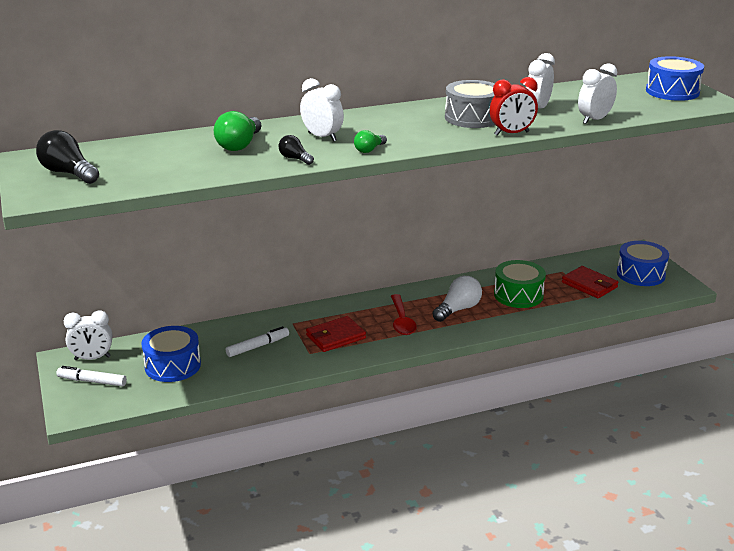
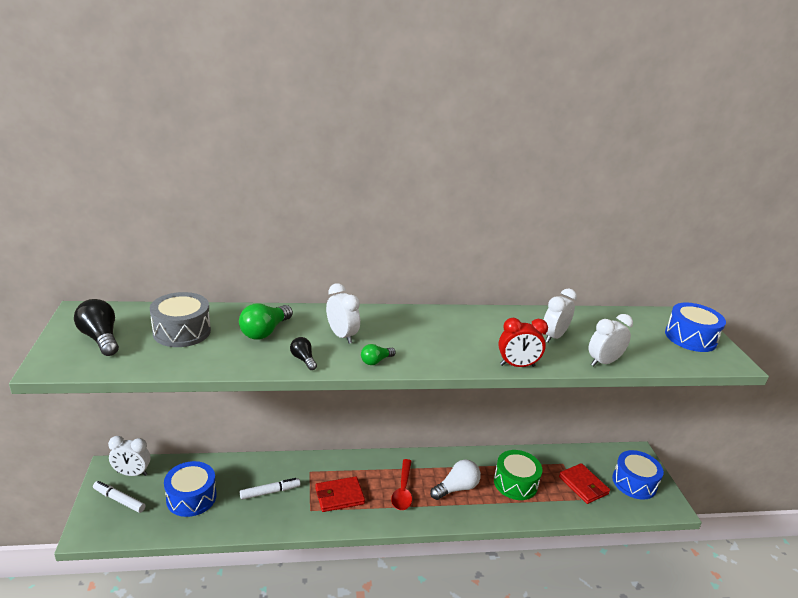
camera: 10 degrees right, 0 degrees up
grey drum [445,80,495,128] -> grey drum moved to [150,292,211,347]

